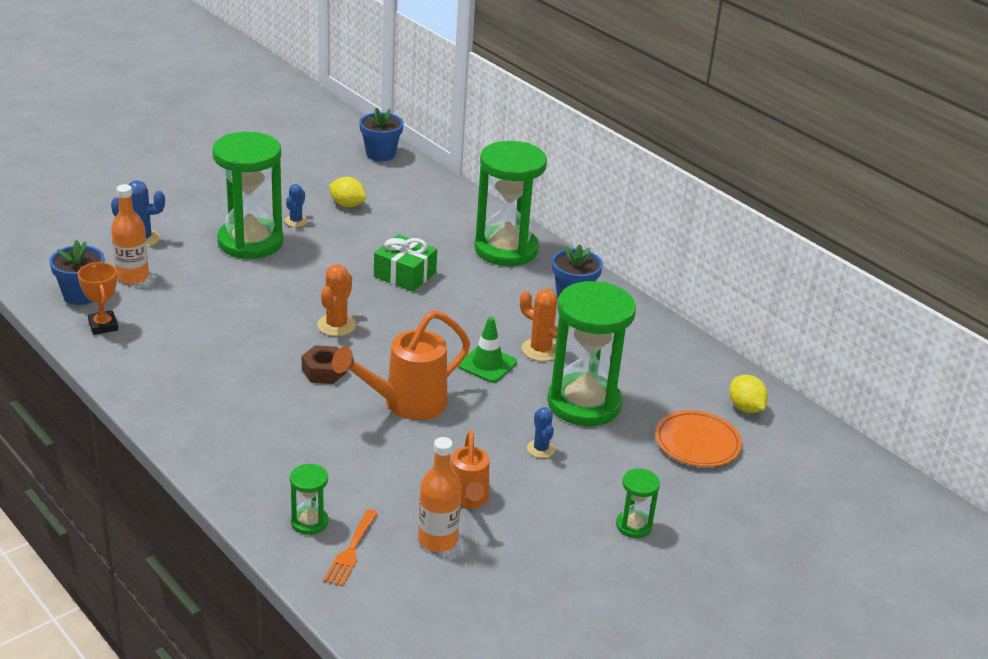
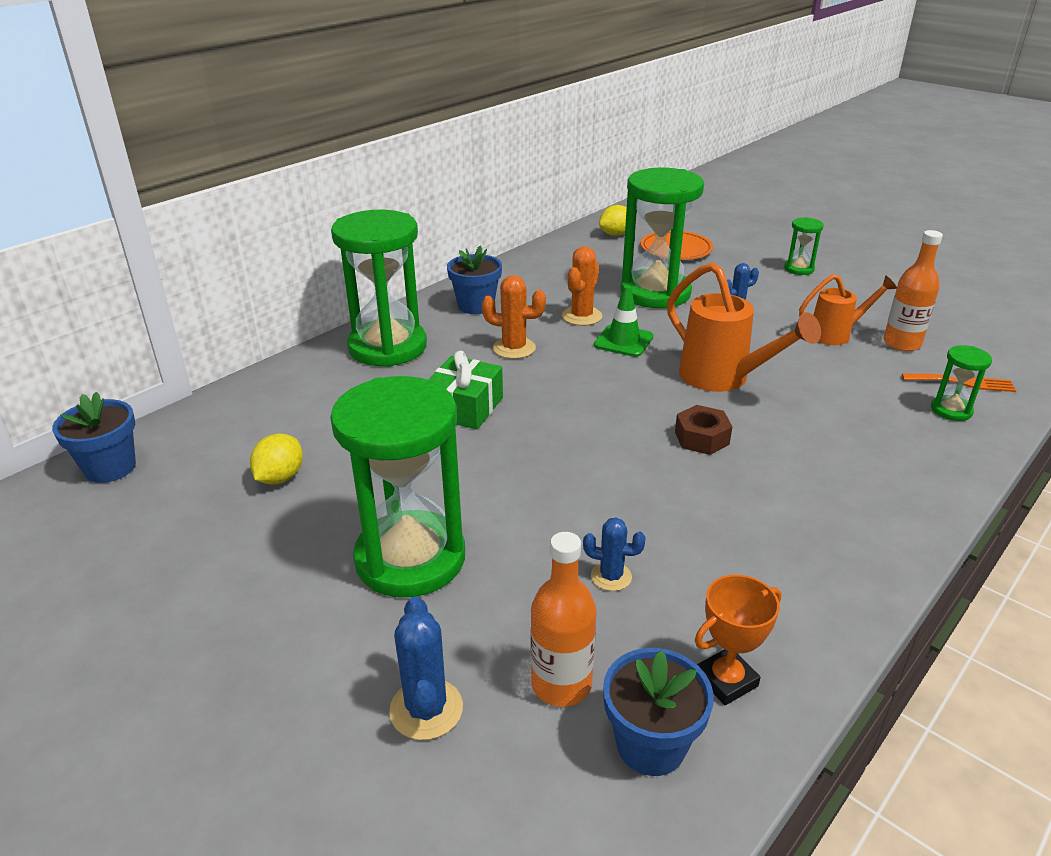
camera: 95 degrees left, 0 degrees up
blue cactus [285,184,308,227] -> blue cactus moved to [583,518,646,591]
orange cactus [317,265,356,336] -> orange cactus moved to [482,275,546,359]

